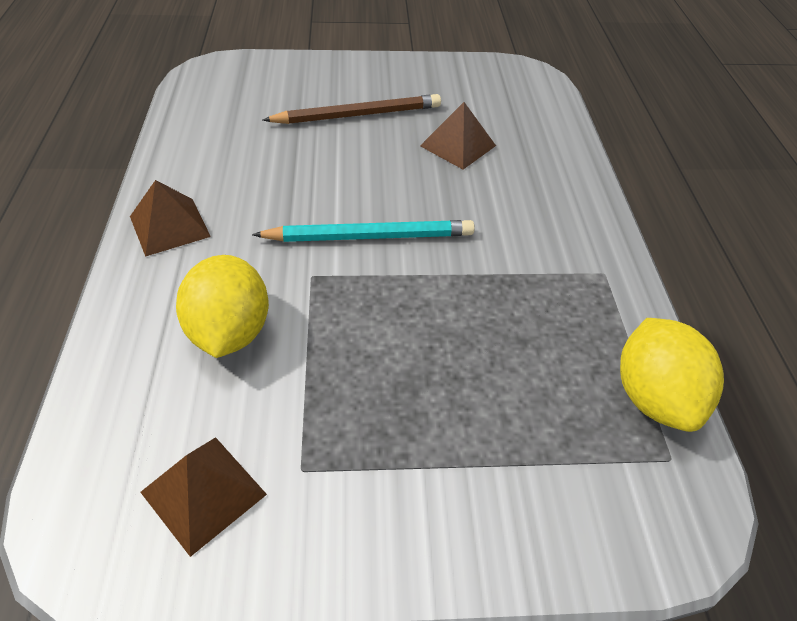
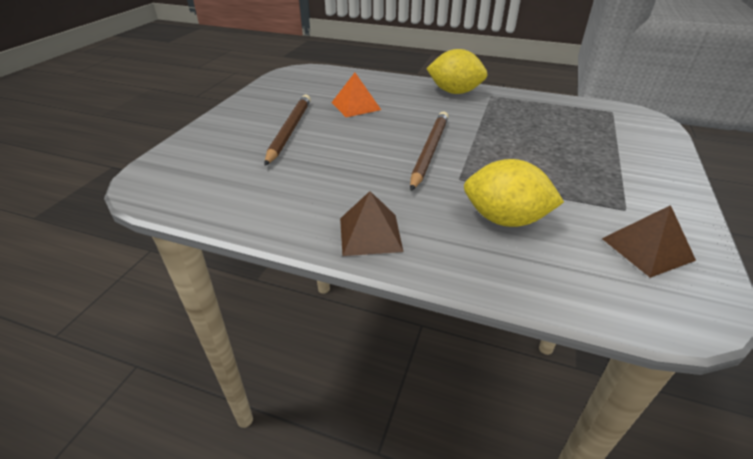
camera: 65 degrees left, 10 degrees down
turquoise pencil [252,220,475,242] -> brown pencil [410,112,449,191]
brown pyramid [420,102,496,169] -> orange pyramid [331,73,381,117]
yellow lemon [620,318,724,432] -> yellow lemon moved to [426,49,487,94]

